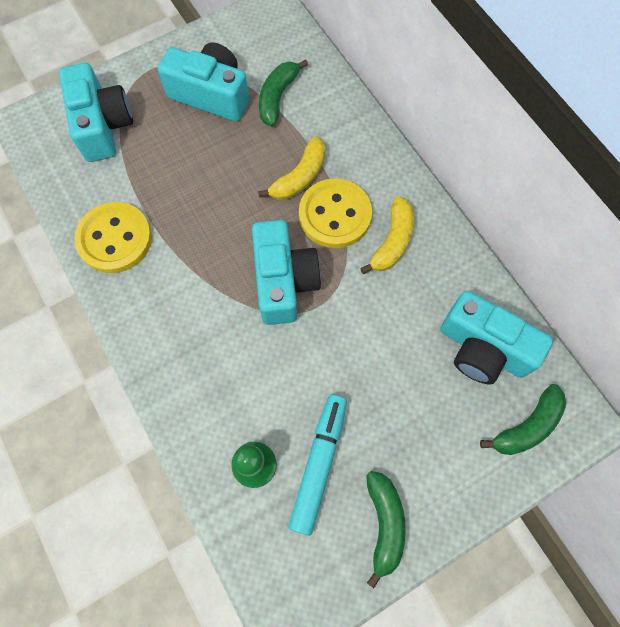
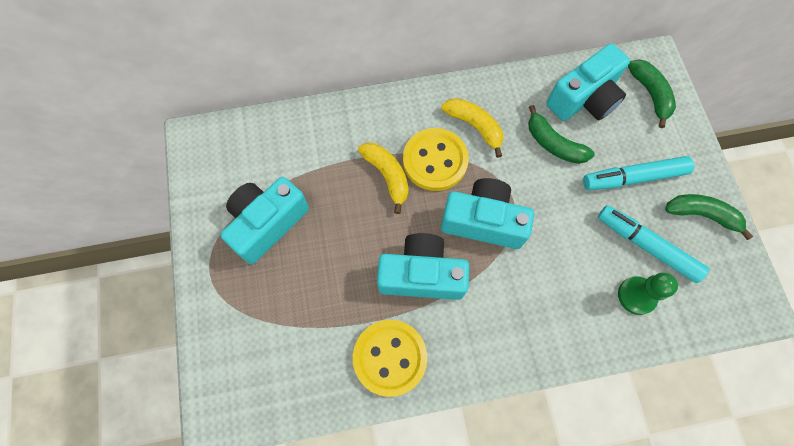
camera: 70 degrees left, 0 degrees up
turquoise camera [59,63,133,162] -> turquoise camera moved to [377,233,469,300]
green banana [259,59,308,127] -> green banana moved to [528,105,595,164]
none -> turquoise marker [583,156,694,190]

